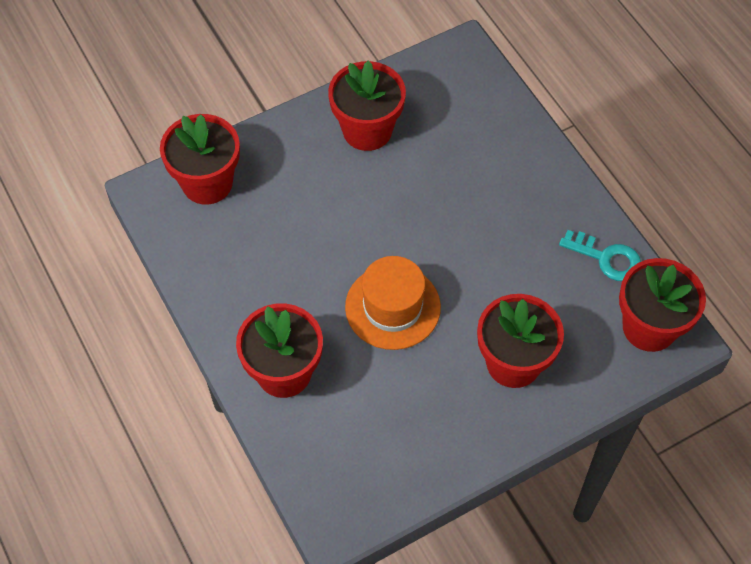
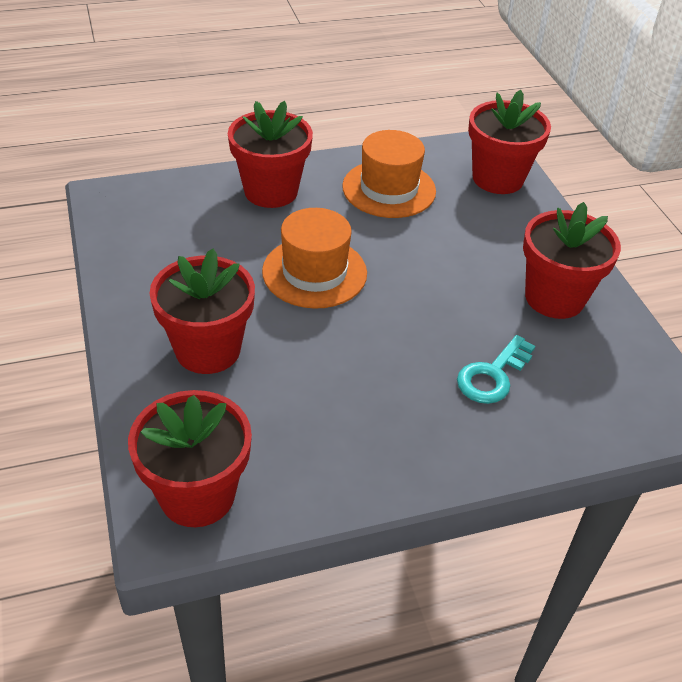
camera: 100 degrees right, 15 degrees down
turquoise key [559,230,641,281] -> turquoise key moved to [457,335,535,404]
none -> orange hat [342,130,436,218]

